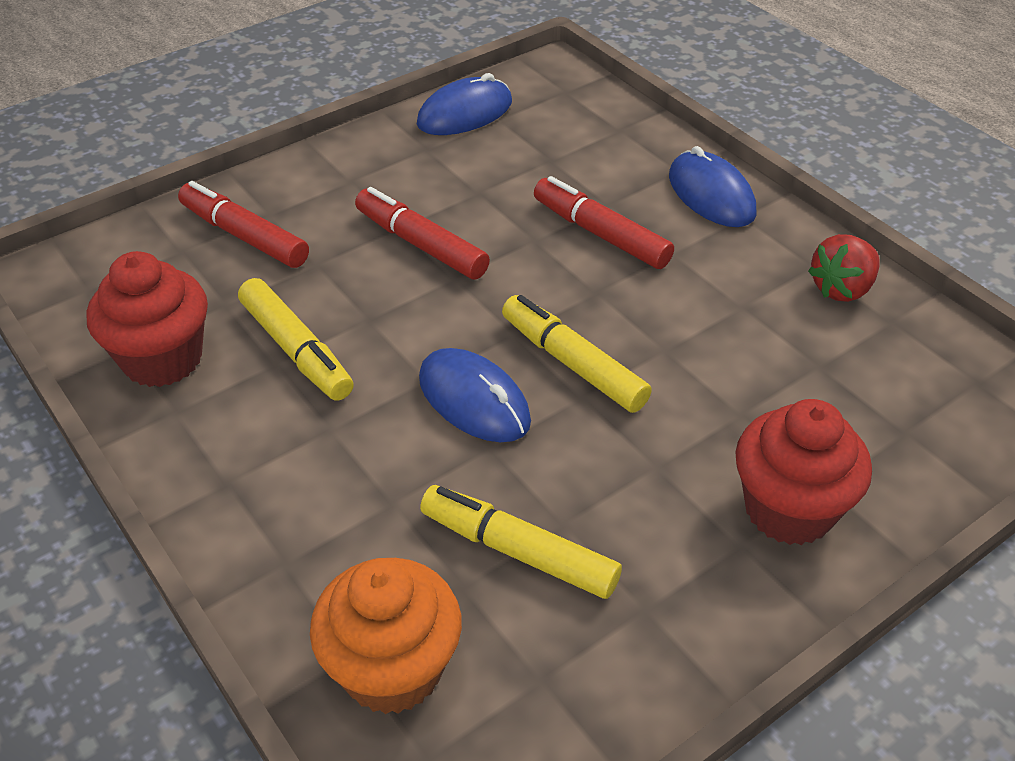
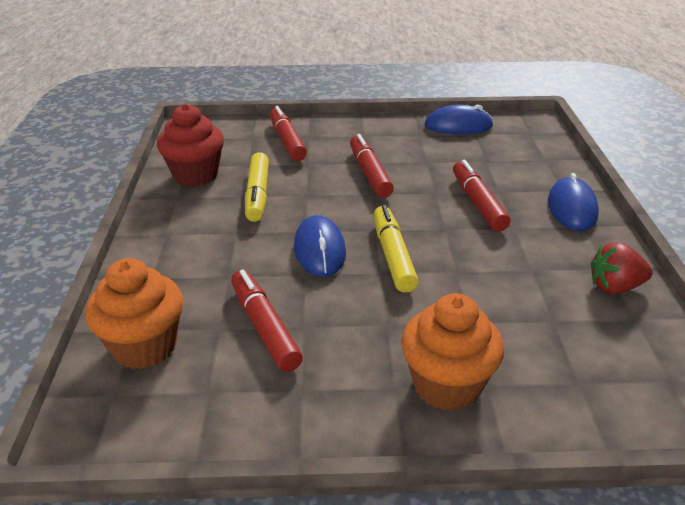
camera: 35 degrees right, 10 degrees down
yellow marker [420,485,622,599] -> red marker [231,270,303,372]
red cupcake [735,399,872,545] -> orange cupcake [401,293,504,411]

